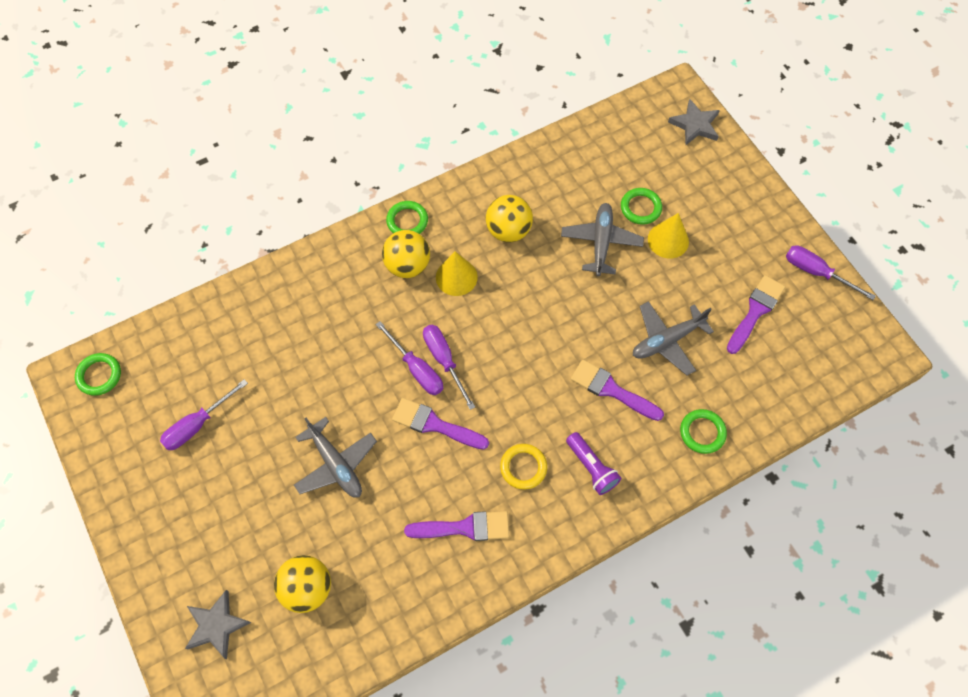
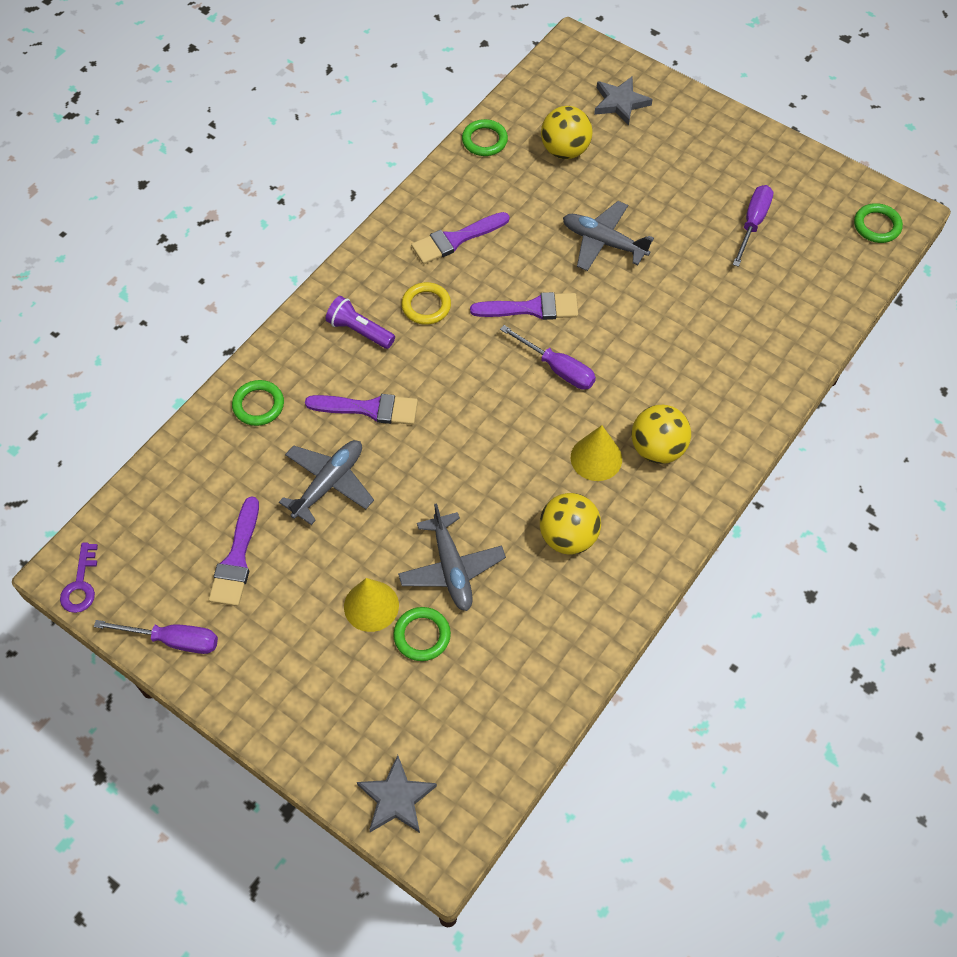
camera: 155 degrees right, 5 degrees down
purple screwdriver [375,321,443,395] -> none
green ring [386,201,428,234] -> green ring moved to [462,119,508,156]
none -> purple key [60,543,98,613]

